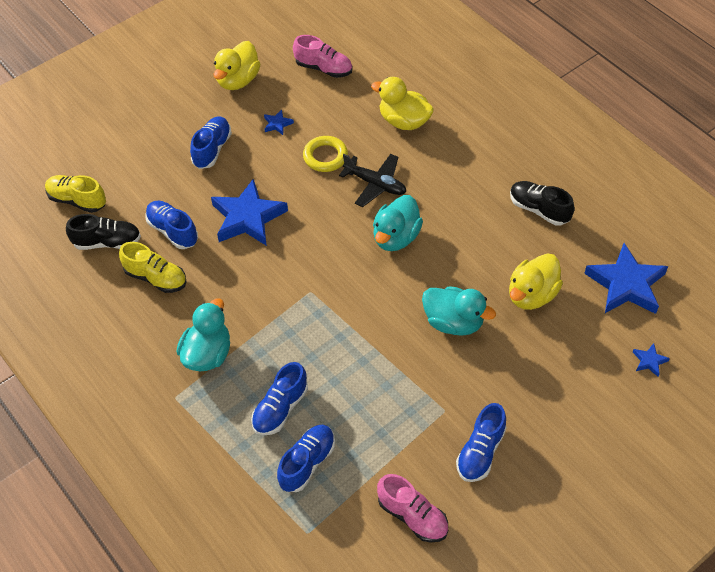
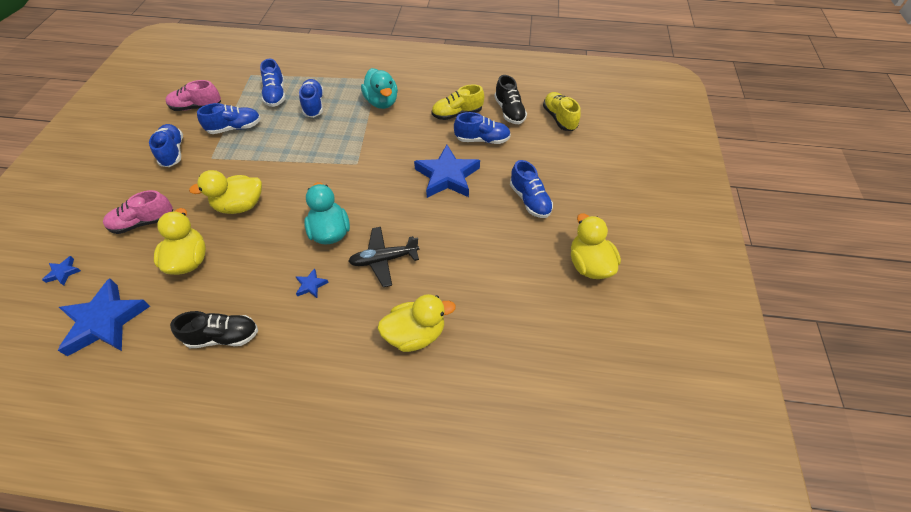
camera: 135 degrees right, 0 degrees up
yellow shoe [45,175,106,213] -> yellow shoe turned 90 degrees counterclockwise [543,92,581,131]
black shoe [66,214,141,250] -> black shoe turned 60 degrees counterclockwise [494,75,527,124]
blue star [264,109,294,135] -> blue star moved to [295,268,329,298]
pink shoe [293,35,352,78] -> pink shoe moved to [103,190,173,234]
yellow ring [303,136,348,172] -> none
turquoise duck [422,286,496,336] -> yellow duck [189,170,262,214]
none -> blue shoe [197,103,261,134]

